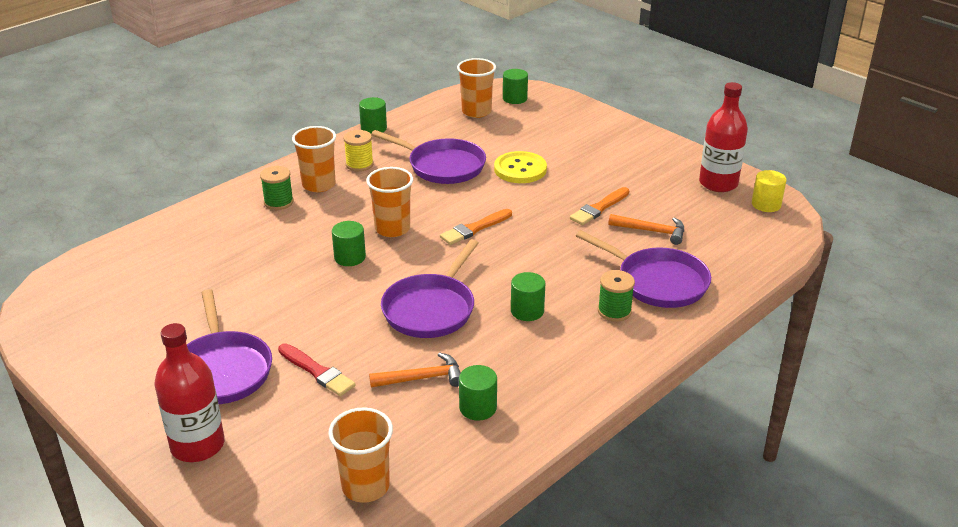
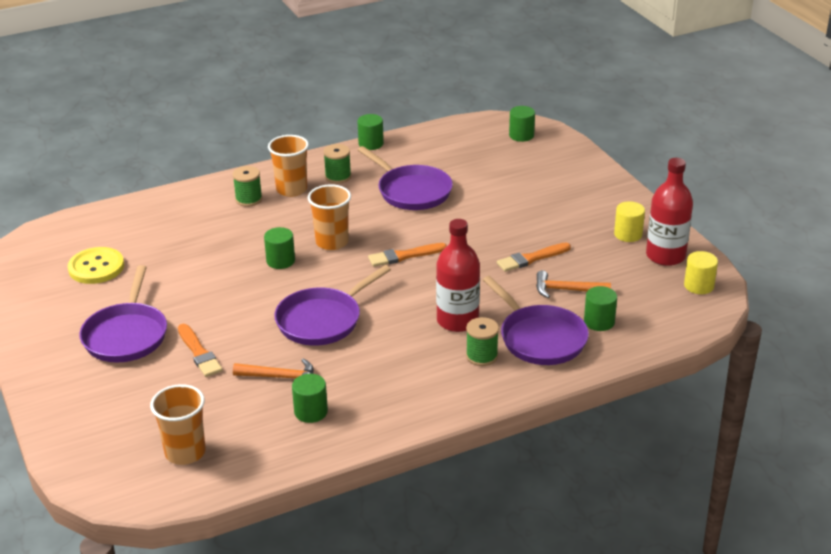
camera: 20 degrees right, 0 degrees up
red bottle [154,323,225,462] -> red bottle moved to [436,219,480,332]
red brush [278,343,356,396] -> orange brush [178,324,223,377]
yellow spool [344,130,374,172] -> green spool [323,144,351,184]
orange cup [457,58,496,118] -> none
yellow button [494,151,547,183] -> yellow button moved to [68,247,124,284]
green cylinder [511,272,545,321] -> green cylinder moved to [584,286,617,331]
orange hammer [608,214,684,245] -> orange hammer turned 150 degrees clockwise [536,270,611,298]
none -> yellow cylinder [614,201,645,242]

